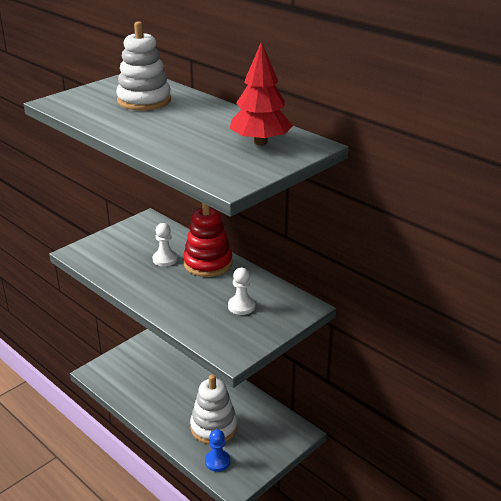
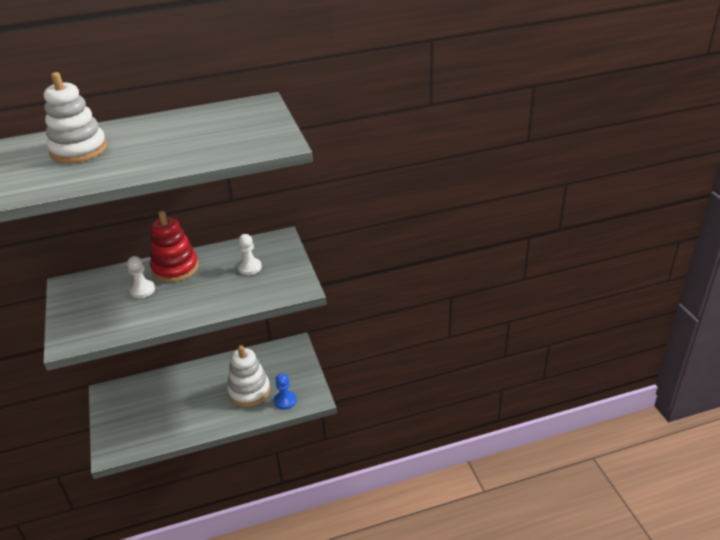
camera: 60 degrees left, 5 degrees up
red tree [230,41,293,145] -> none

